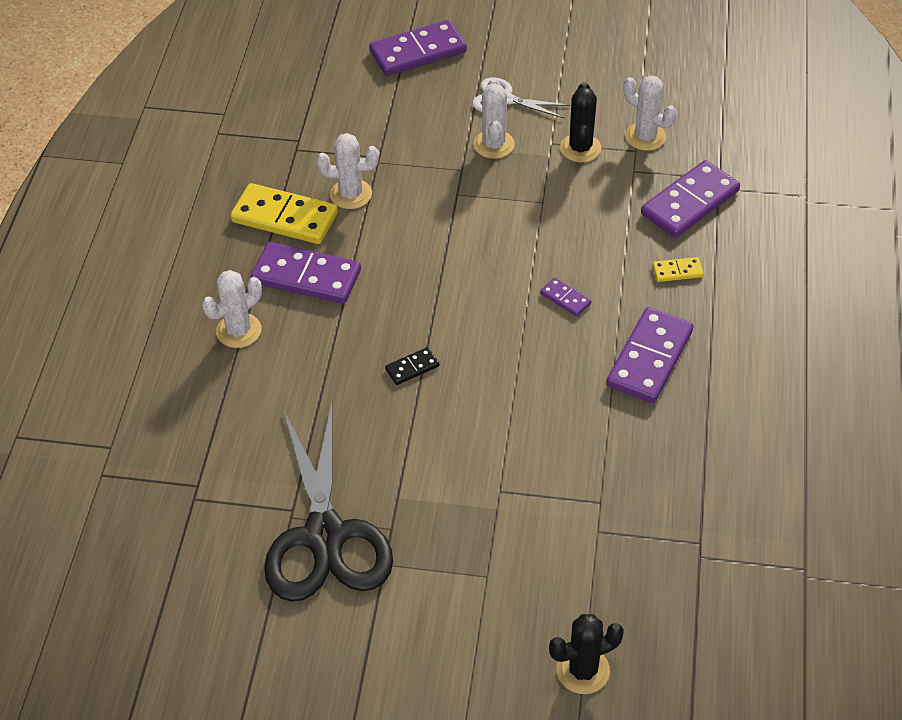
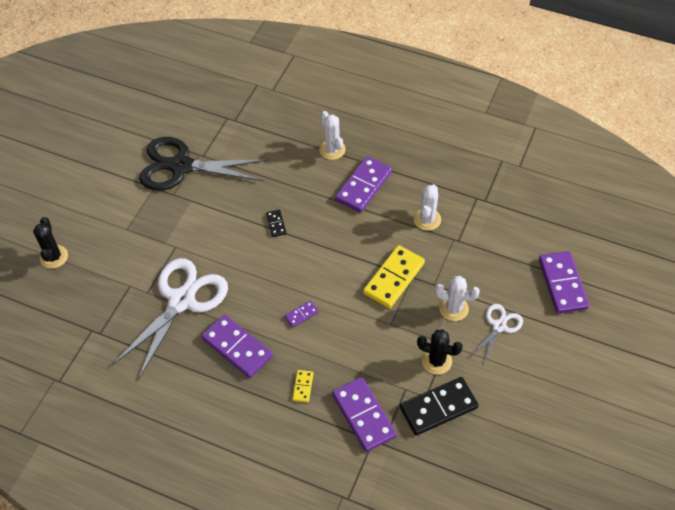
camera: 105 degrees right, 5 degrees up
yellow domino [230,183,338,244] -> yellow domino moved to [363,245,425,308]
white cactus [624,75,677,151] -> black domino [400,377,478,435]
none -> white scissors [112,258,228,380]

